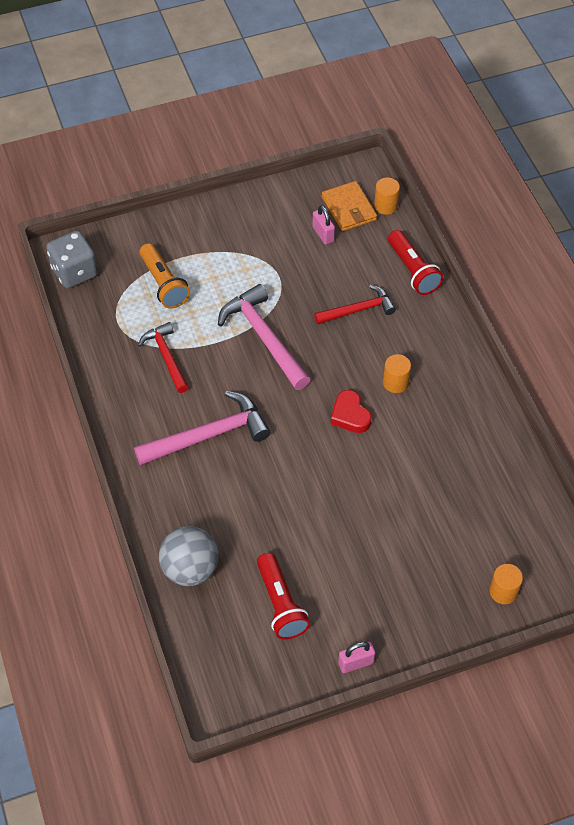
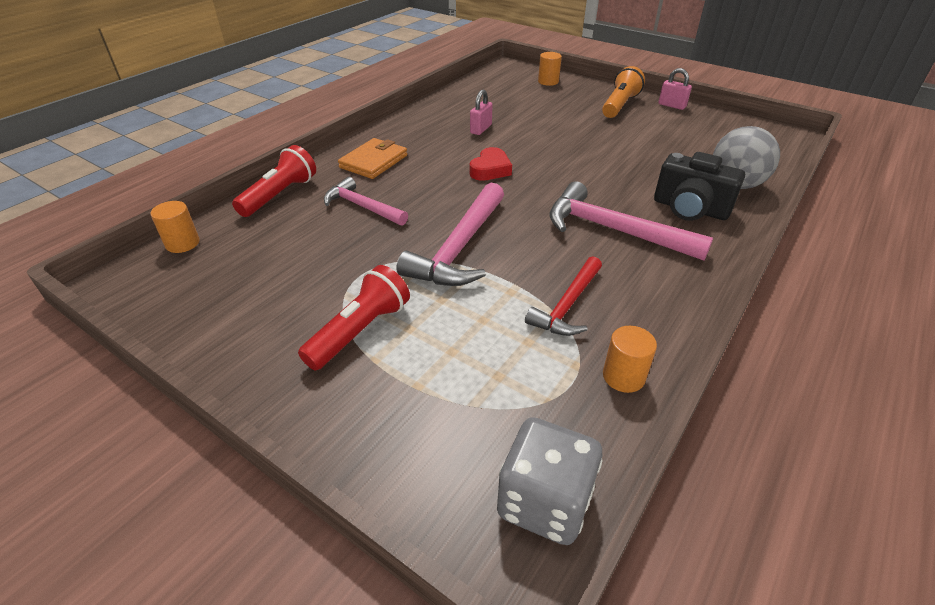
camera: 125 degrees left, 15 degrees down
orange flashlight [139,243,190,309] -> orange flashlight moved to [602,66,645,118]
red flashlight [257,553,310,639] -> red flashlight moved to [298,265,410,370]
pink padlock [312,205,335,245] -> pink padlock moved to [470,90,493,135]
red hammer [314,285,396,324] -> pink hammer [324,177,408,226]
orange wallet [322,181,377,231] -> orange wallet moved to [338,138,407,179]
orange cylinder [383,354,411,393] -> orange cylinder moved to [603,326,657,393]
none -> black camera [654,152,745,221]

